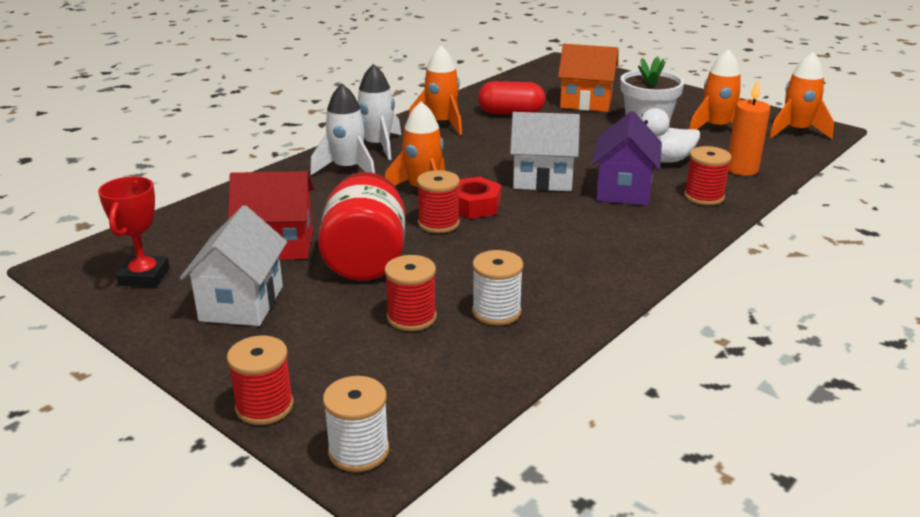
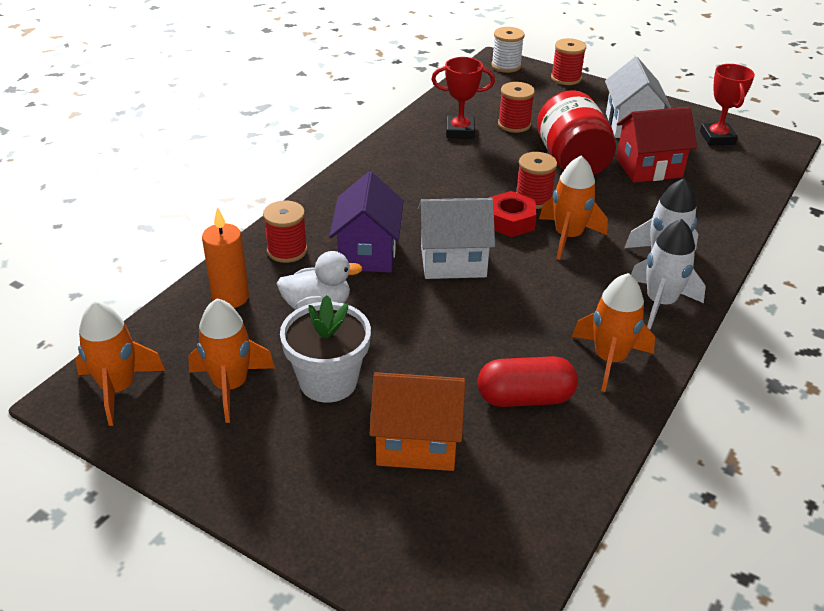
camera: 170 degrees right, 10 degrees up
white spool [472,250,524,326] -> red trophy [431,57,495,139]

